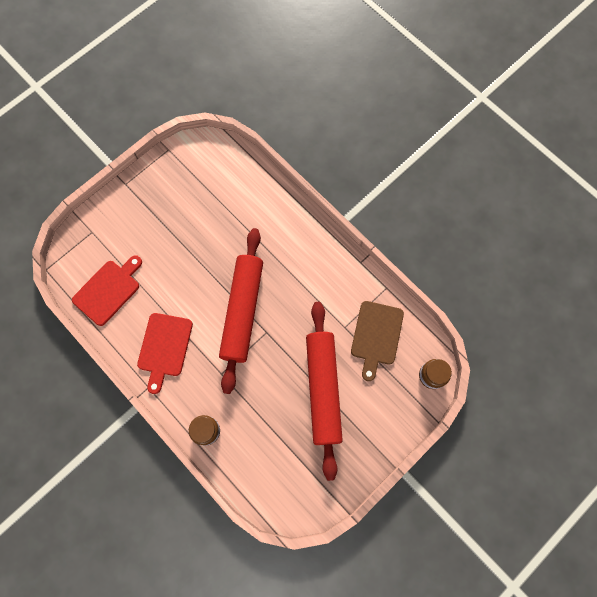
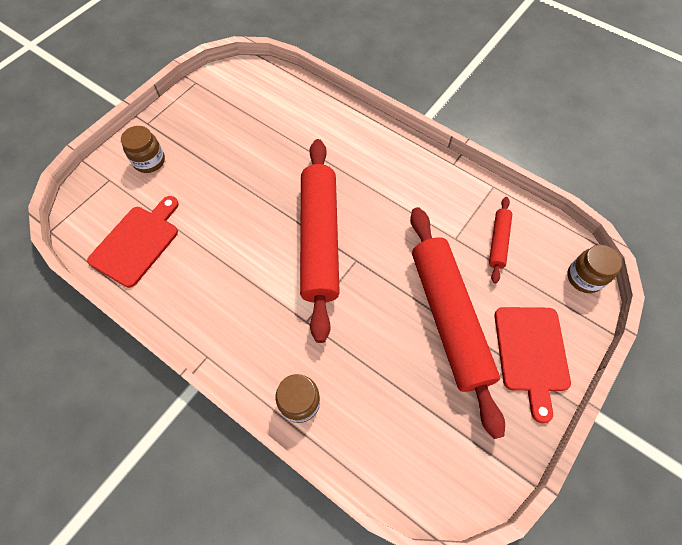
camera: 10 degrees left, 10 degrees down
red cutting board [137,313,193,394] -> red cutting board moved to [495,307,571,423]
brown cutting board [351,301,404,381] -> red rolling pin [489,197,512,283]
none -> brown jar [121,126,165,173]

